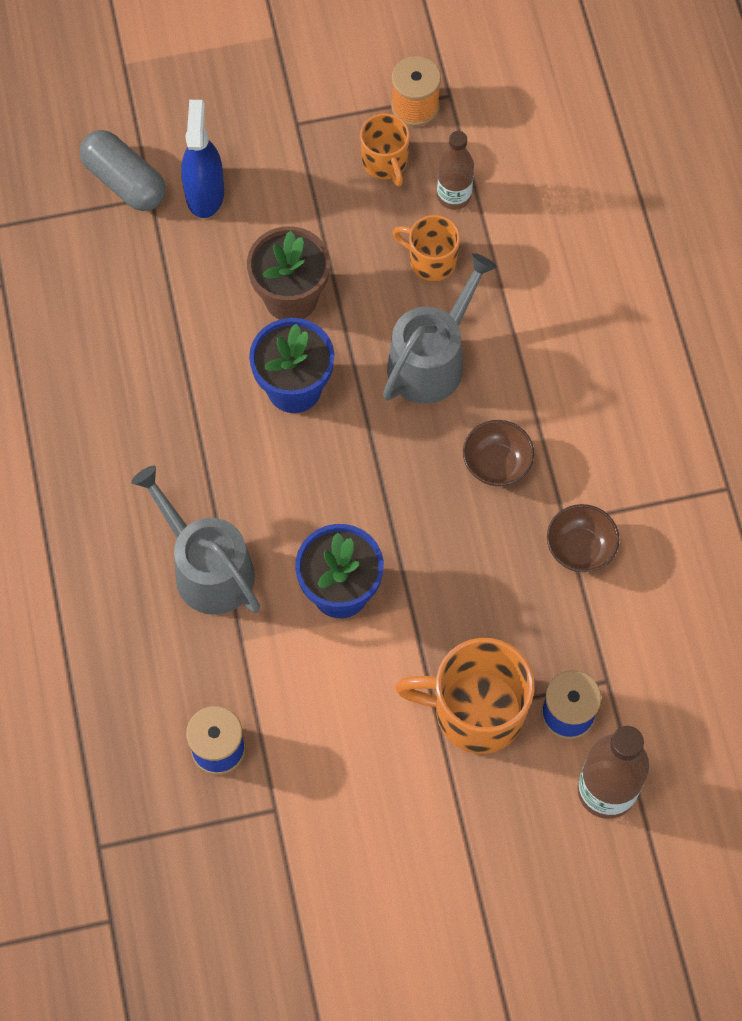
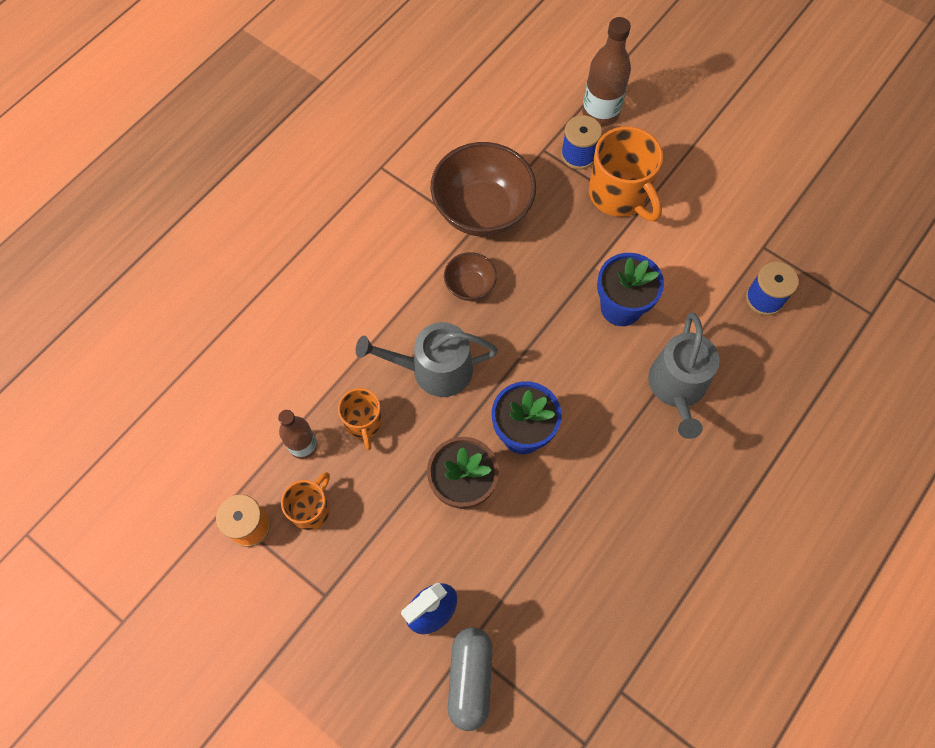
camera: 130 degrees left, 0 degrees up
brown bowl [547,504,620,572] -> brown bowl [431,142,536,237], size x2.02

